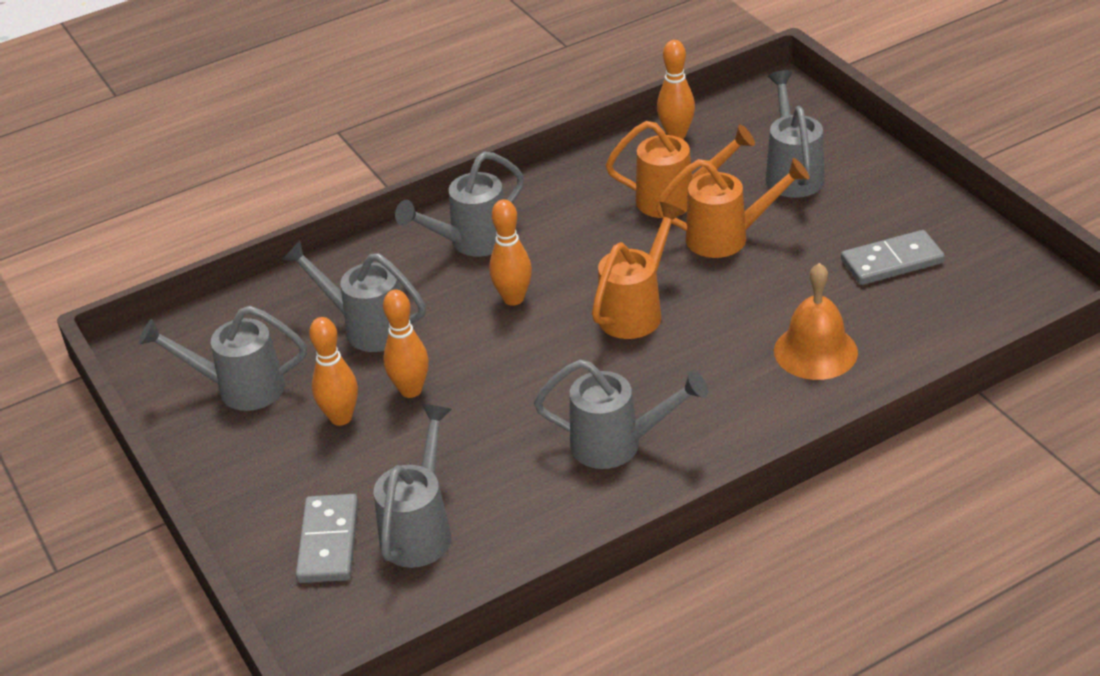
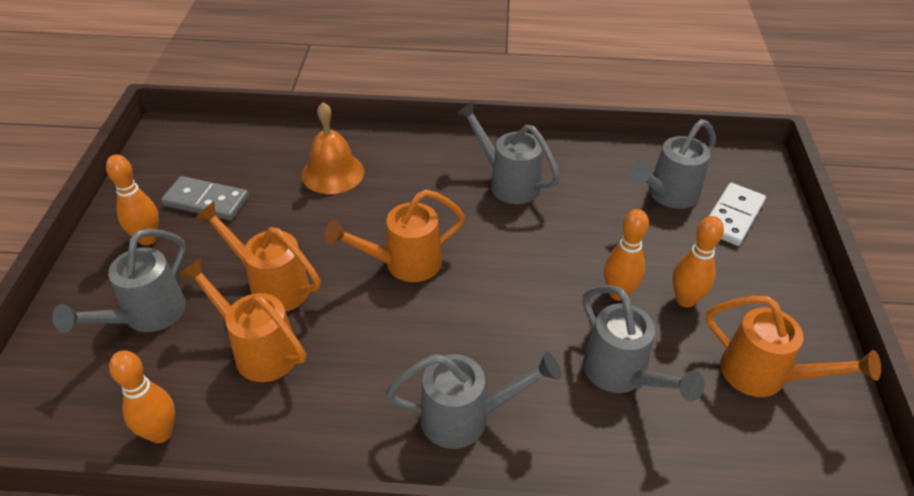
camera: 150 degrees left, 5 degrees up
grey watering can [139,306,307,411] -> orange watering can [706,296,881,397]
grey domino [296,494,358,583] -> white domino [709,183,766,246]
orange bowling pin [489,199,532,306] -> orange bowling pin moved to [106,154,159,245]

